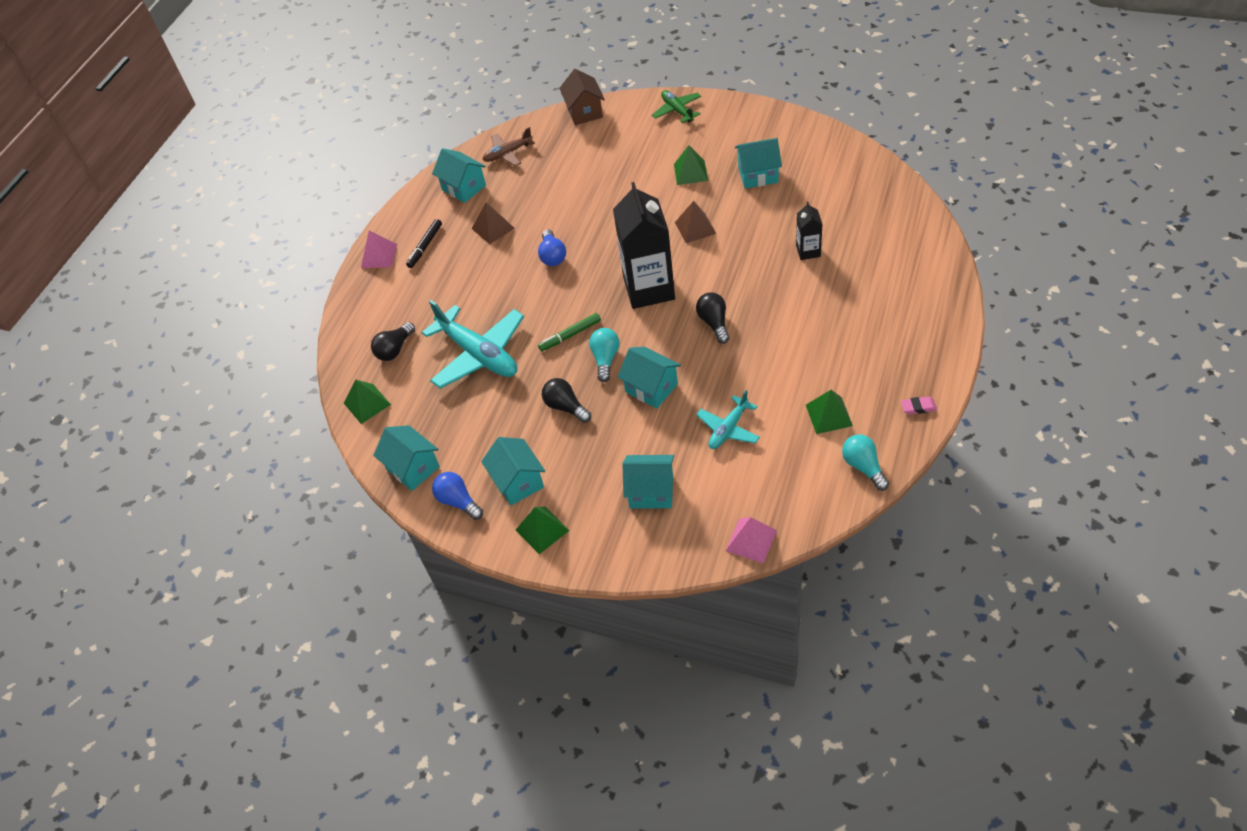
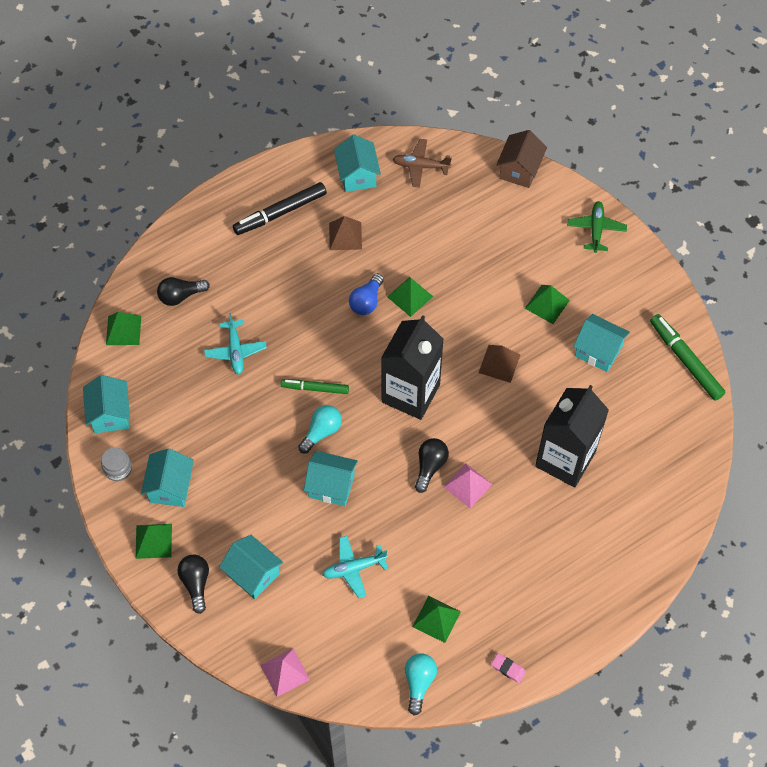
camera: 30 degrees right, 10 degrees up
pink pyramid [361,230,397,268] -> pink pyramid moved to [444,463,492,508]
black marker [406,219,442,268] -> black marker [233,182,327,235], size x1.57
turquoise plane [422,300,524,389] -> turquoise plane [204,313,267,374], size x0.55
blue light bulb [432,472,483,520] -> grey jar [101,447,132,481]
black light bulb [542,378,591,423] -> black light bulb moved to [177,554,209,614]
turquoise house [618,347,681,409] -> turquoise house turned 60 degrees counterclockwise [304,451,358,506]
black carton [796,202,823,260] -> black carton [535,385,609,488], size x2.12
none -> green pyramid [387,277,433,317]
none -> green marker [650,314,725,401]

